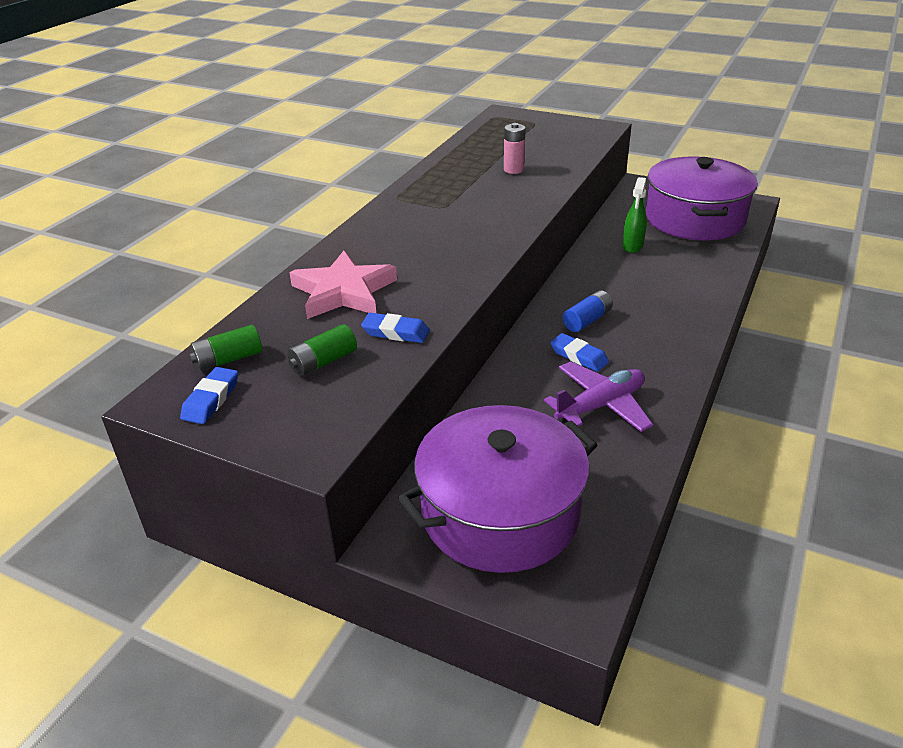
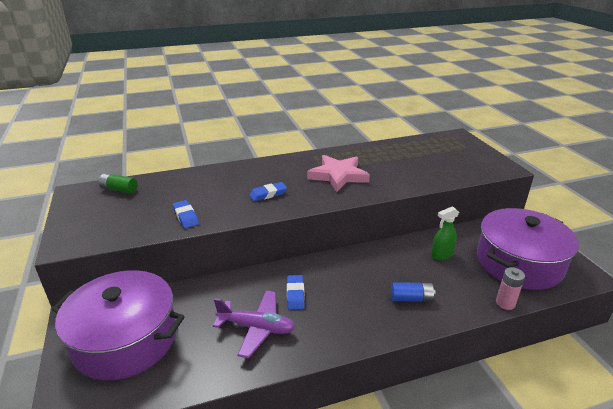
camera: 45 degrees right, 5 degrees down
blue eraser [180,367,238,424] -> blue eraser moved to [249,182,287,202]
green battery [287,324,357,376] -> none
pink star [289,251,397,319] -> pink star moved to [307,155,370,192]
pink battery [504,123,526,174] -> pink battery moved to [496,267,525,310]
blue battery [563,290,613,332] -> blue battery moved to [391,282,435,302]

